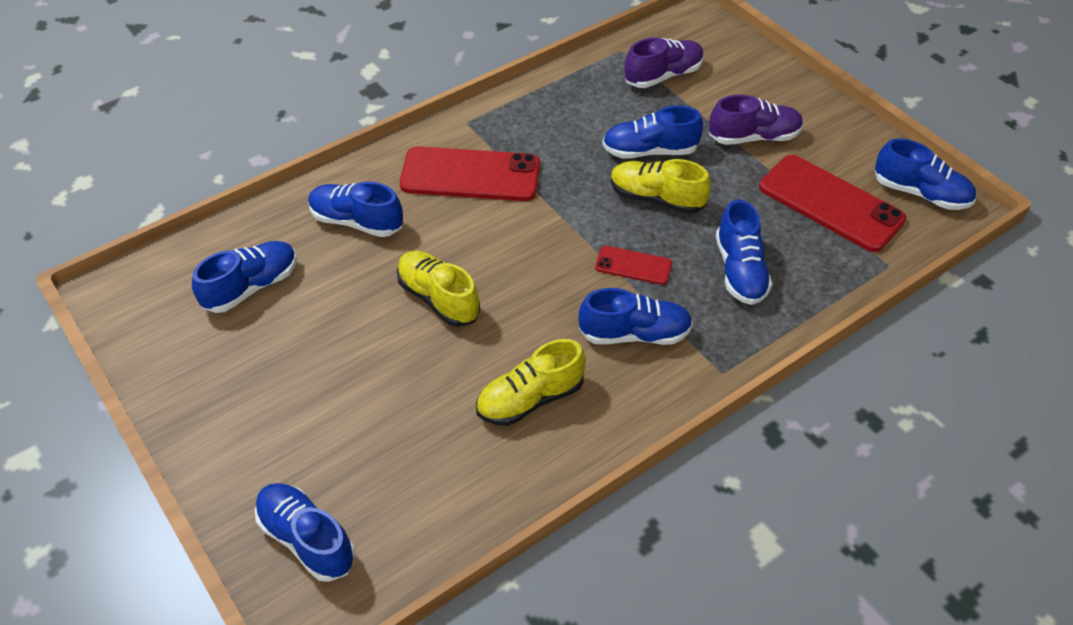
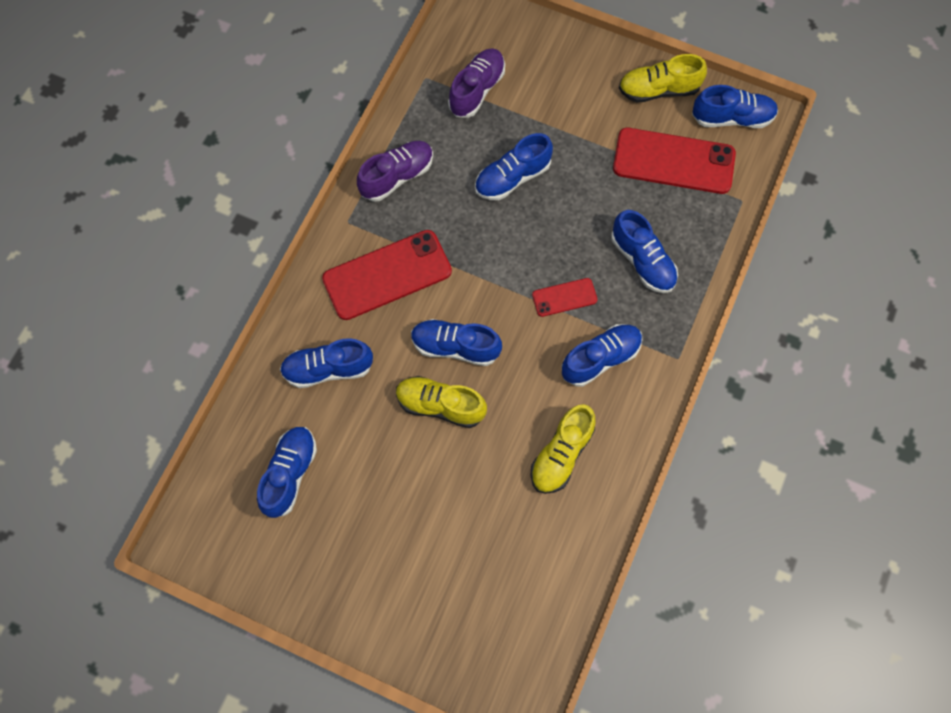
camera: 30 degrees left, 20 degrees up
blue shoe [255,483,355,582] -> blue shoe moved to [411,319,502,366]
yellow shoe [611,159,711,214] -> yellow shoe moved to [619,54,707,102]
purple shoe [709,95,804,145] -> purple shoe moved to [357,141,433,201]

